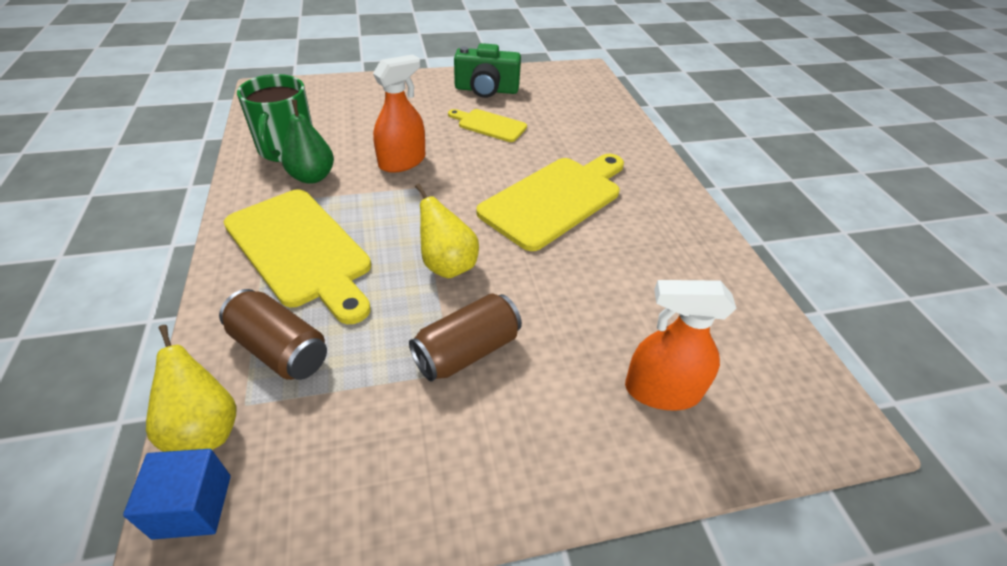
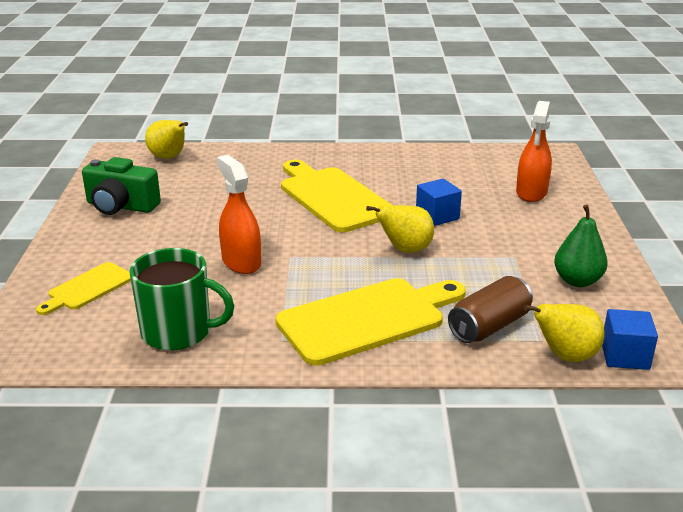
camera: 75 degrees left, 15 degrees down
green pear [281,100,334,184] -> green pear moved to [554,204,608,287]
brown can [409,293,522,382] -> none
yellow cutting board [448,109,527,142] -> yellow cutting board moved to [36,262,131,315]
green camera [454,43,521,98] -> green camera turned 90 degrees clockwise [82,157,161,215]
none -> yellow pear [145,120,188,159]
none -> blue cube [416,178,462,226]

